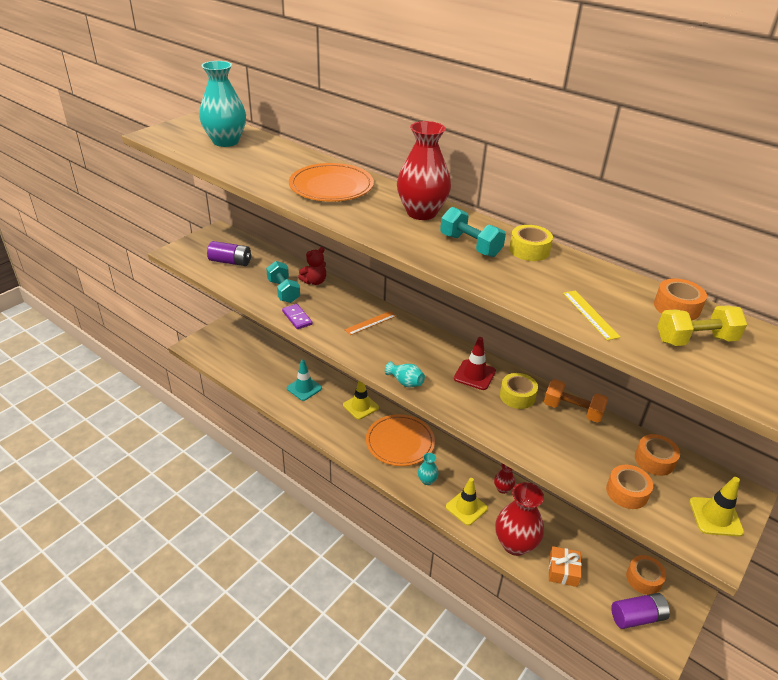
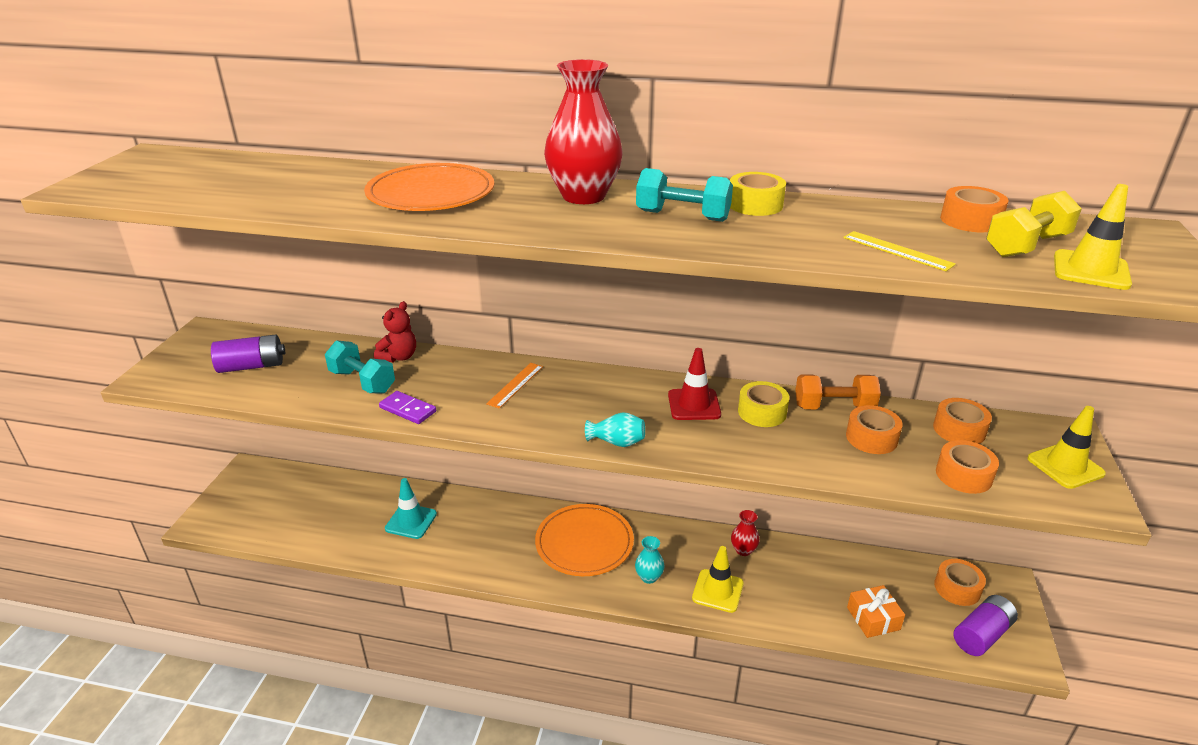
camera: 25 degrees left, 5 degrees down
turquoise vase [199,61,246,147] -> none
yellow traffic cone [343,381,379,420] -> yellow traffic cone moved to [1054,184,1132,290]
red vase [495,482,544,556] -> none
none -> orange tape [846,405,903,454]

